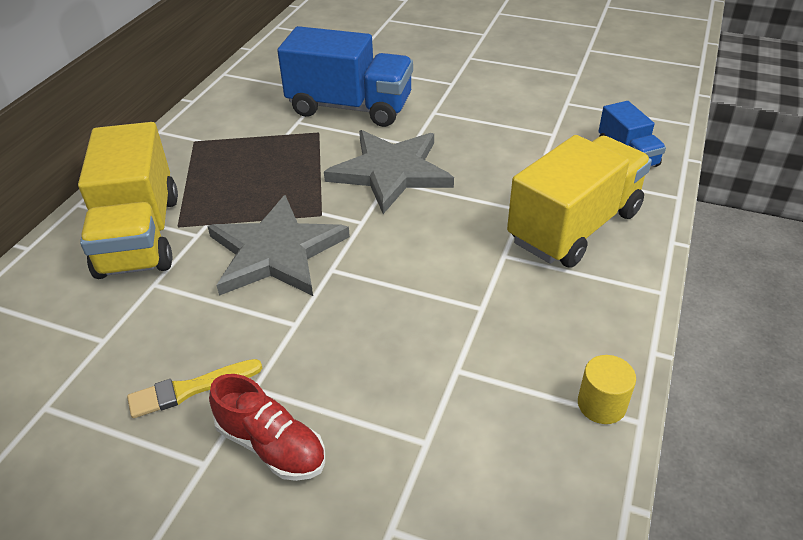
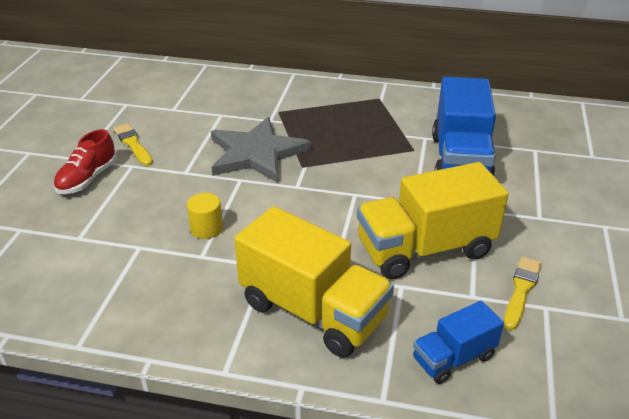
camera: 80 degrees right, 5 degrees down
yellow truck [78,122,178,279] -> yellow truck moved to [357,162,509,279]
grey star [324,130,454,214] -> none
yellow cylinder [578,355,636,424] -> yellow cylinder moved to [187,193,223,239]
none -> yellow brush [504,257,542,330]

